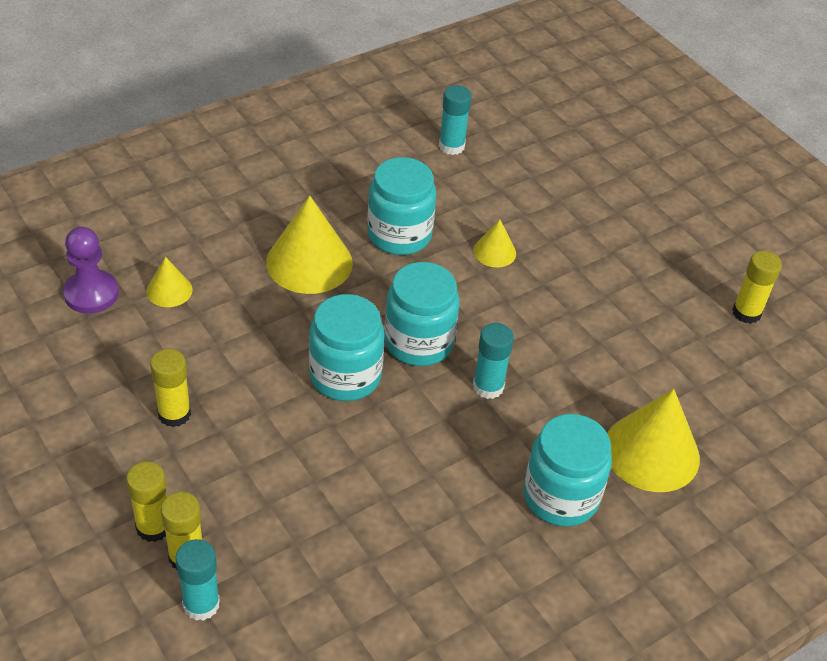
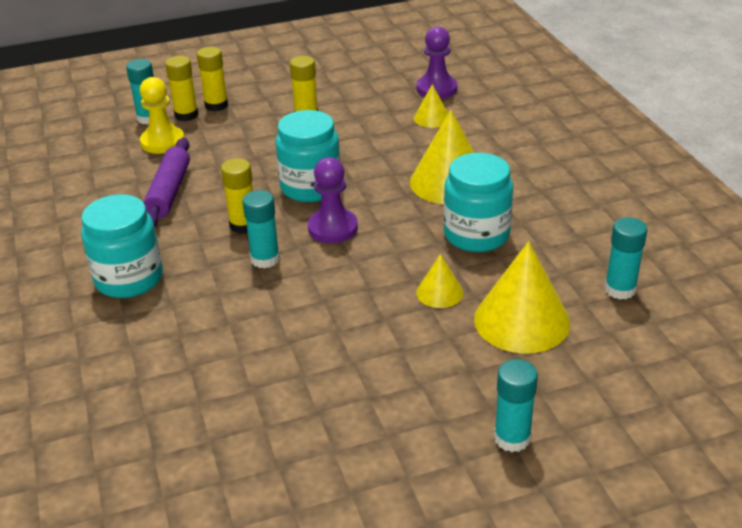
camera: 110 degrees right, 10 degrees down
turquoise jar [384,262,459,366] -> purple pawn [308,157,358,243]
yellow cone [607,389,700,492] -> yellow cone moved to [474,241,570,354]
yellow glue stick [732,251,782,324] -> yellow glue stick moved to [221,158,253,234]
none -> yellow pawn [140,77,184,154]
none -> purple rolling pin [143,138,190,227]
none -> turquoise glue stick [494,359,538,452]

